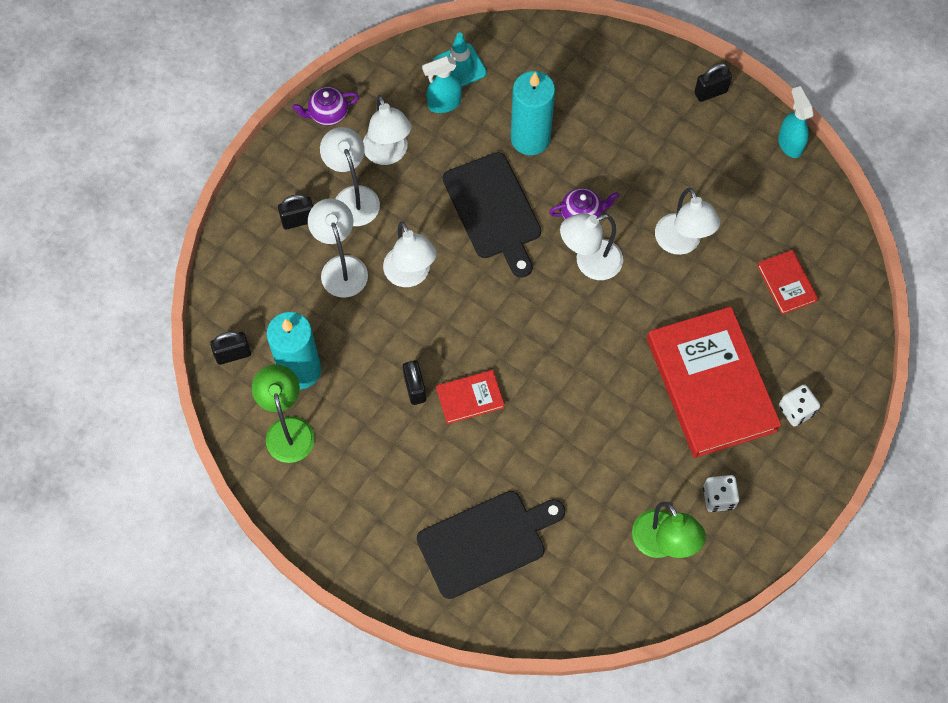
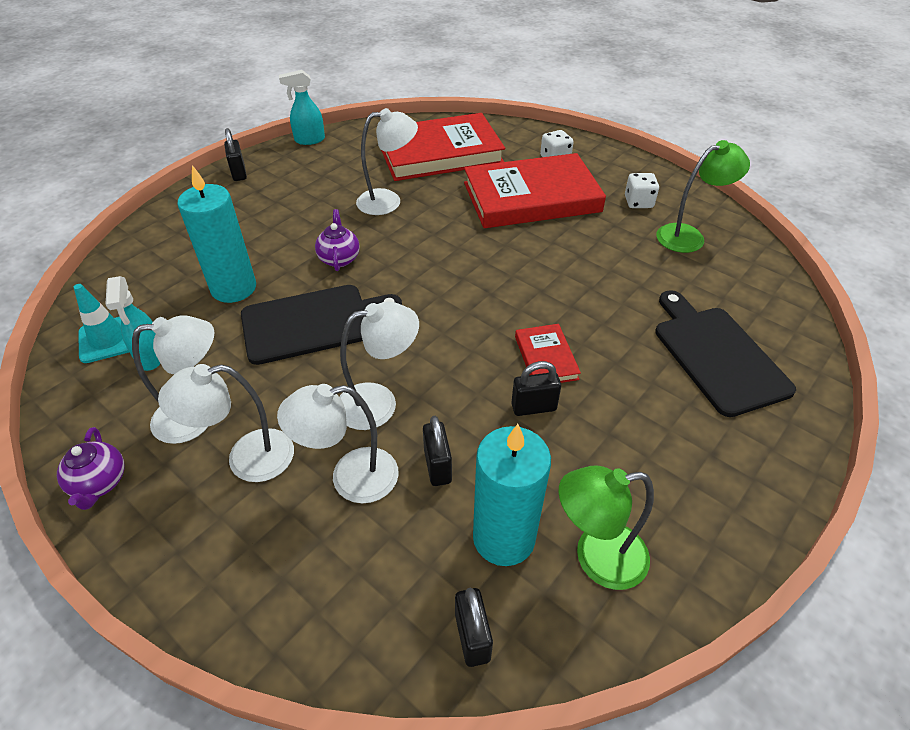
camera: 85 degrees left, 20 degrees down
black padlock [278,194,313,230] -> black padlock moved to [423,416,452,486]
white lamp [560,213,623,280] -> none
red book [757,250,818,315] -> red book [381,113,505,181], size x2.25

